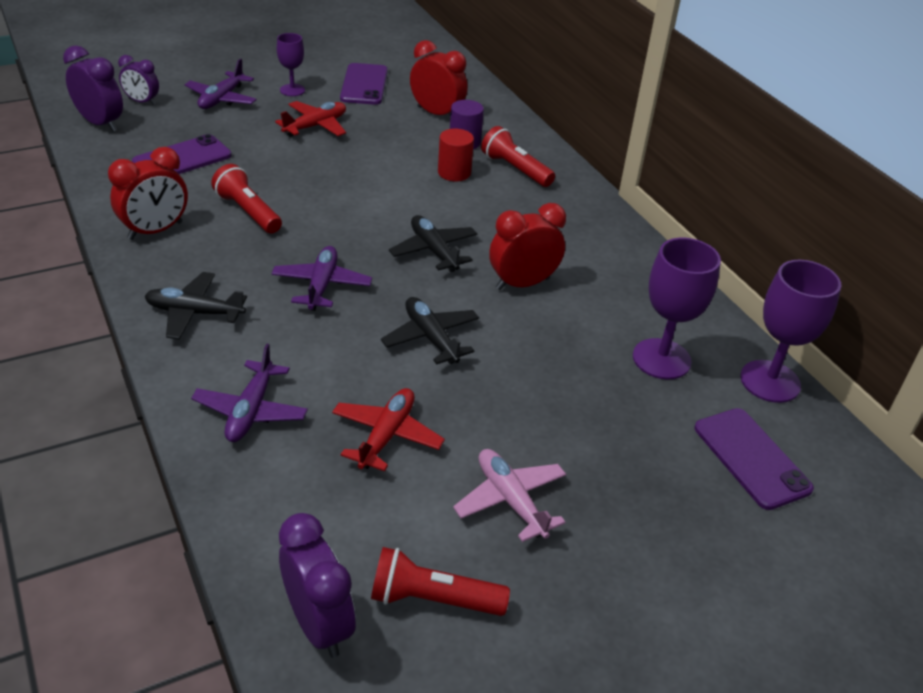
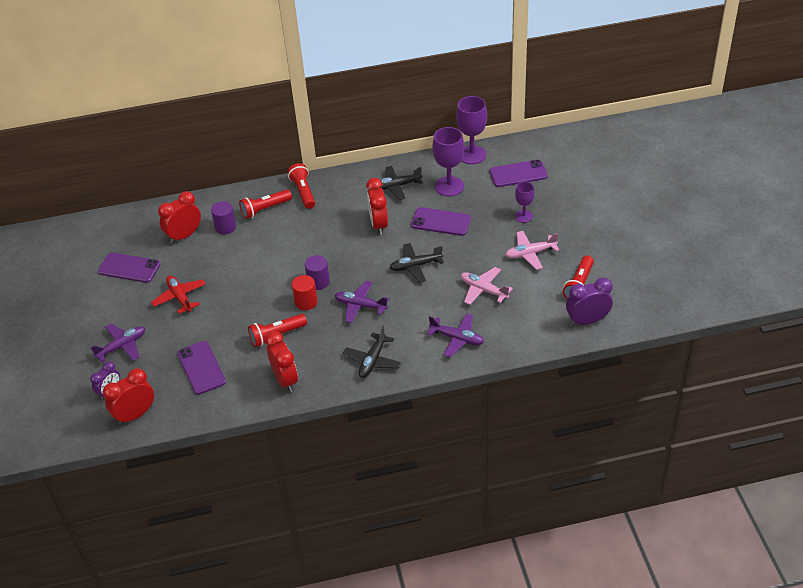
camera: 70 degrees left, 5 degrees up
purple clock [63,45,123,132] -> red clock [103,368,154,425]
purple plane [185,58,257,109] -> purple plane turned 75 degrees counterclockwise [91,324,145,362]
purple goblet [277,33,305,96] -> purple goblet moved to [515,182,534,223]
red plane [332,388,445,471] -> pink plane [461,267,513,305]
black plane [389,215,477,272] -> black plane moved to [375,166,423,200]
red cylinder [438,129,474,181] -> red cylinder moved to [292,275,318,310]
none -> red flashlight [288,163,315,209]
none -> purple cylinder [305,255,330,290]
none -> purple phone [411,207,471,236]

